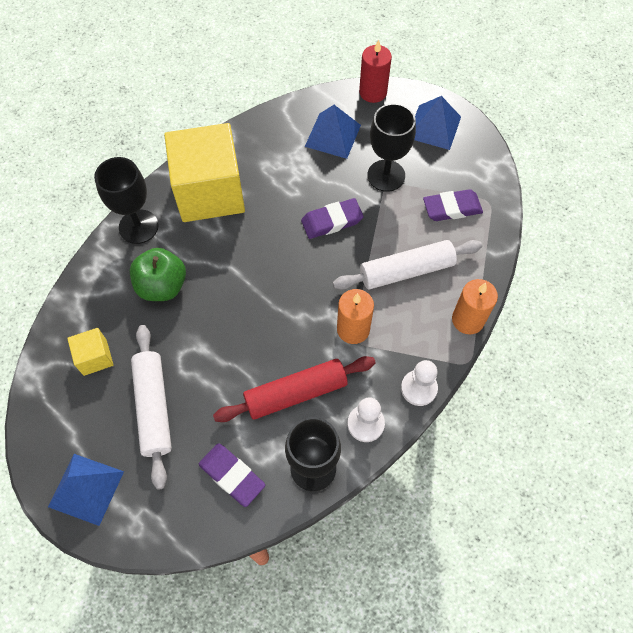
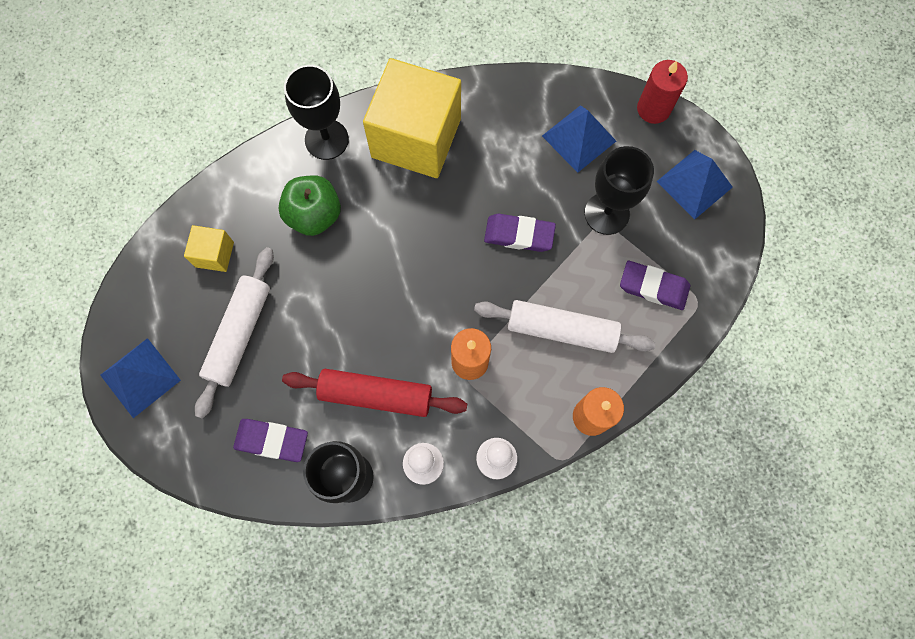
camera: 30 degrees right, 10 degrees up
purple eraser [199,443,266,507] -> purple eraser turned 60 degrees counterclockwise [233,419,308,462]

